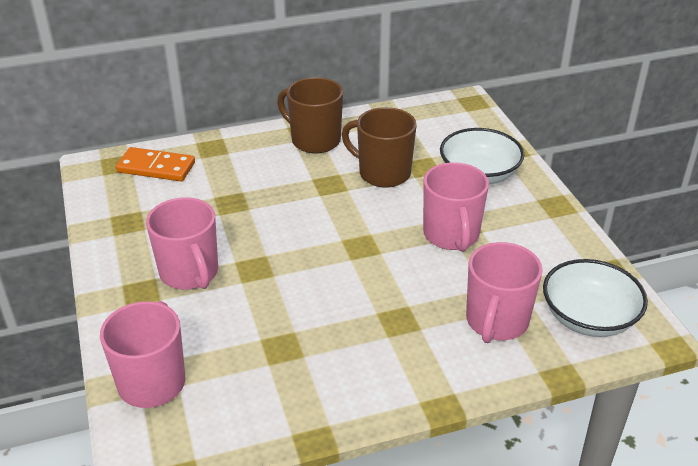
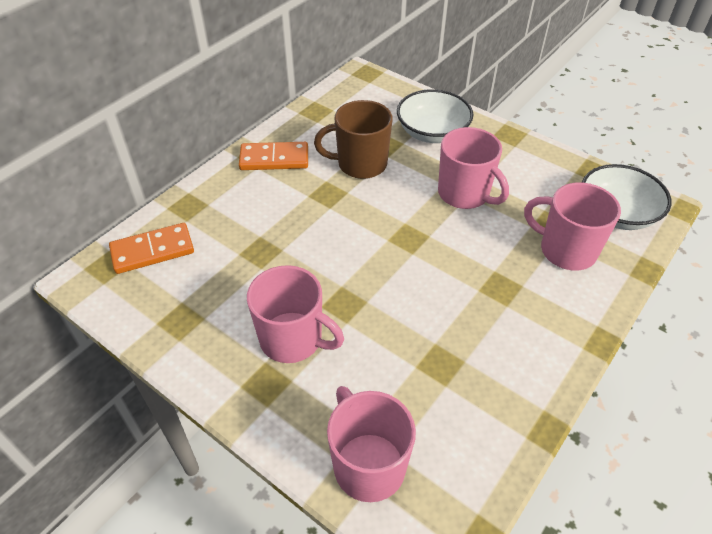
camera: 35 degrees left, 10 degrees up
brown mug [277,77,343,154] -> orange domino [239,142,308,170]
pink mug [466,242,543,343] -> pink mug turned 135 degrees clockwise [524,182,621,271]

